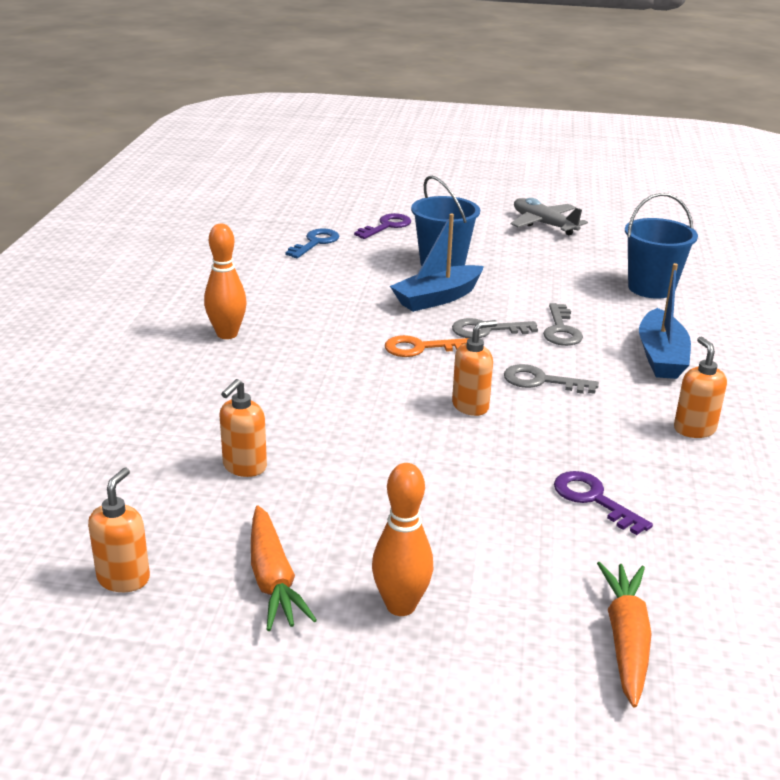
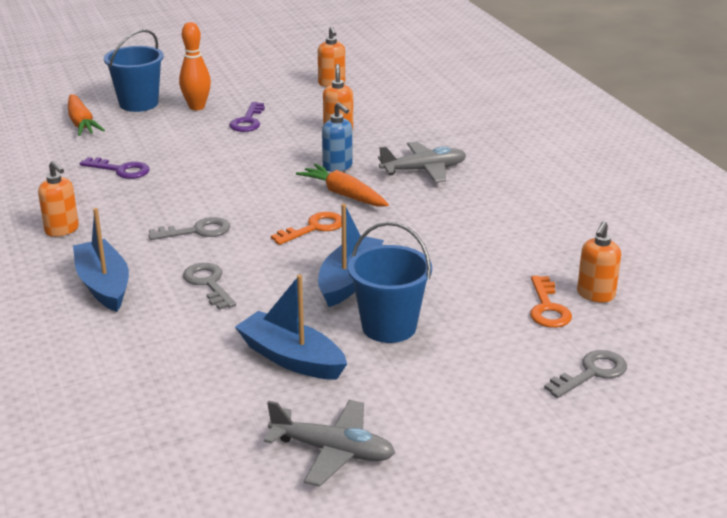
camera: 150 degrees right, 0 degrees up
orange bowling pin [204,224,247,339] -> none
orange carrot [251,505,317,631] -> orange carrot moved to [296,164,389,207]
blue key [286,228,339,258] -> orange key [530,276,572,328]
purple key [354,213,411,239] -> purple key moved to [229,102,265,132]
grey key [452,318,538,338] -> grey key moved to [544,350,627,398]
orange soap dispenser [452,320,497,416] -> orange soap dispenser moved to [577,221,621,302]
blue bucket [625,193,698,299] -> blue bucket moved to [104,29,164,112]
none -> blue boat [235,274,347,380]
none -> blue soap dispenser [322,102,352,172]
none -> grey plane [378,142,466,183]

